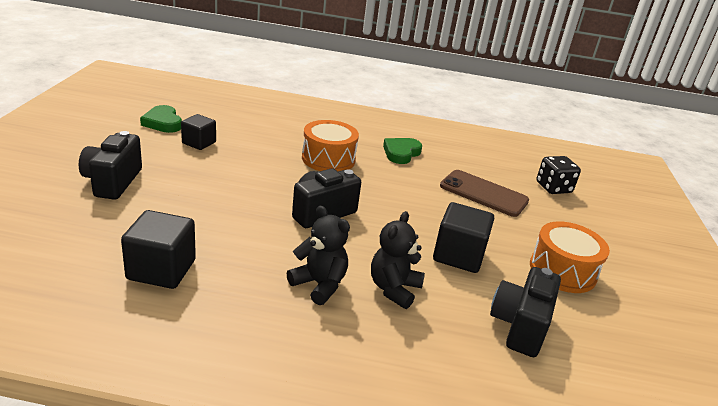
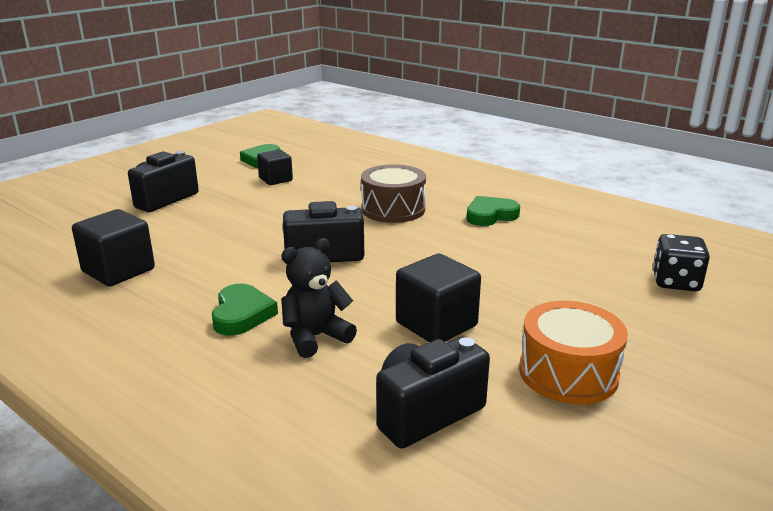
camera: 35 degrees right, 5 degrees down
black teddy bear [287,206,350,305] -> green heart [212,283,278,336]
orange drum [302,120,359,171] -> brown drum [361,164,426,223]
brown phone [440,170,529,217] -> none

